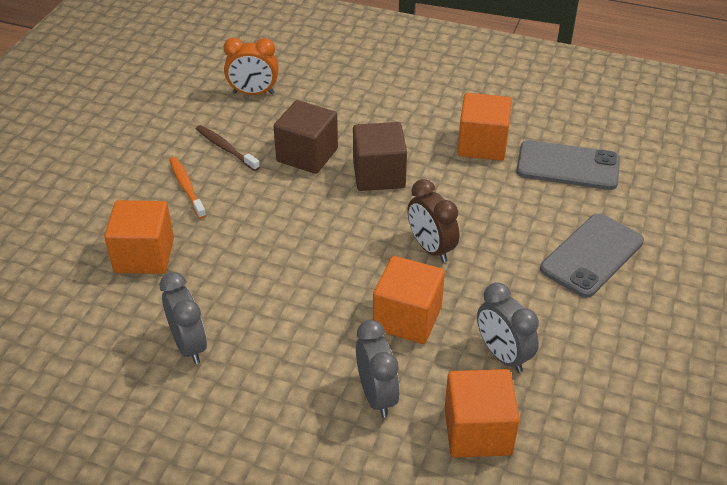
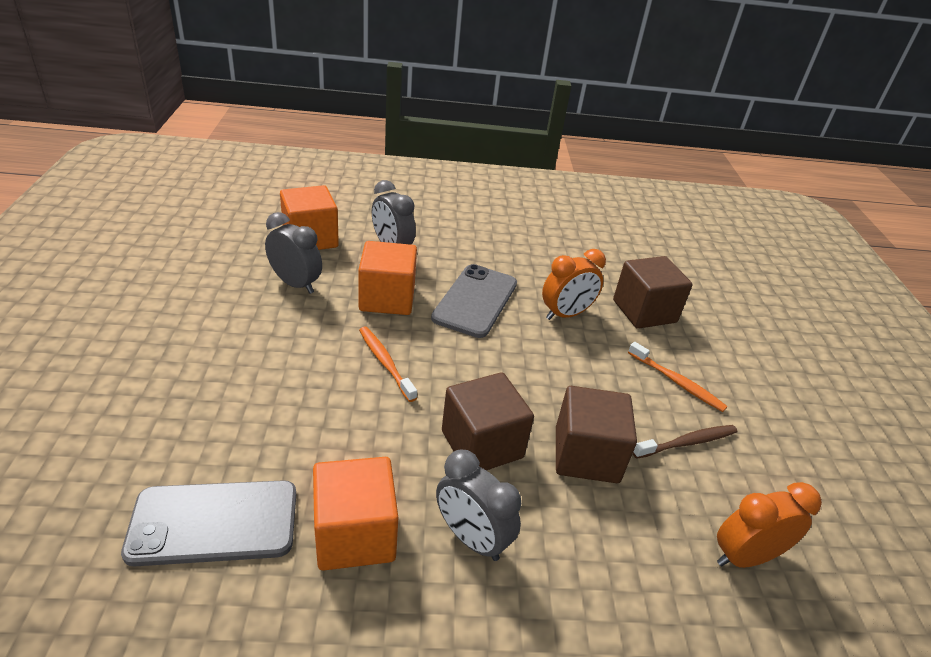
camera: 155 degrees right, 5 degrees down
orange cube [104,200,174,274] -> brown cube [613,256,692,329]
grey clock [160,272,207,364] -> grey clock moved to [436,450,521,561]
brown toothbrush [196,125,260,171] -> brown toothbrush turned 45 degrees counterclockwise [633,425,737,459]
brown clock [407,179,459,263] -> orange toothbrush [359,327,417,402]
grey phone [540,213,644,298] -> grey phone moved to [431,264,517,338]
none -> orange clock [542,249,606,320]

